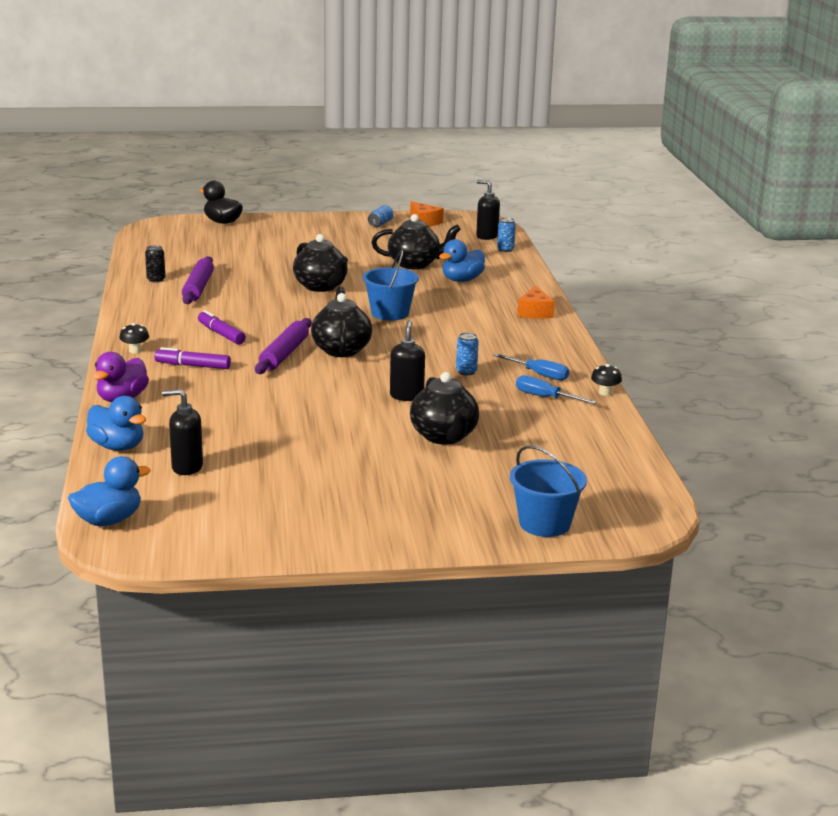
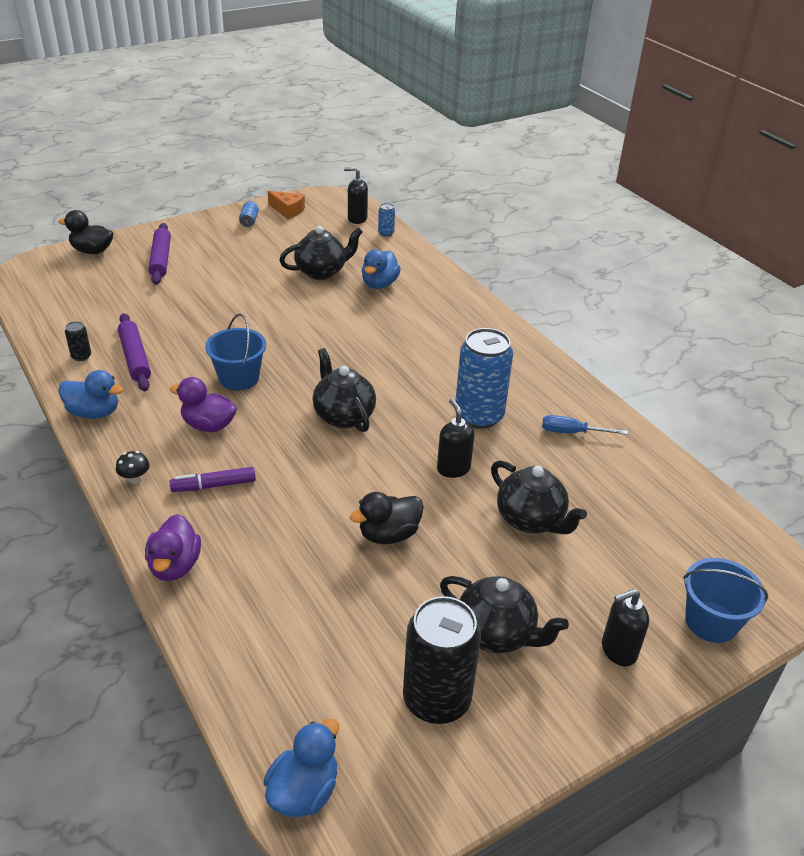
camera: 25 degrees left, 15 degrees up
blue duck [86,396,146,451] -> blue duck moved to [58,370,124,419]
black soap dispenser [162,389,203,475] -> black soap dispenser moved to [602,589,649,666]
purple marker [198,310,246,345] -> purple duck [170,377,237,432]
purple rolling pin [255,318,312,374] -> purple rolling pin moved to [149,223,171,285]
black teapot [293,234,348,292] -> black teapot moved to [440,576,569,653]
blue bucket [363,249,419,320] -> blue bucket moved to [205,313,266,391]
blue can [456,333,479,375] -> blue can [455,328,513,429], size x2.37
blue screwdriver [493,353,569,380] -> none
orange cheese [517,285,555,319] -> none
black mushroom [591,364,622,396] -> none
none -> black duck [350,492,424,544]
none -> black can [403,596,481,724]

